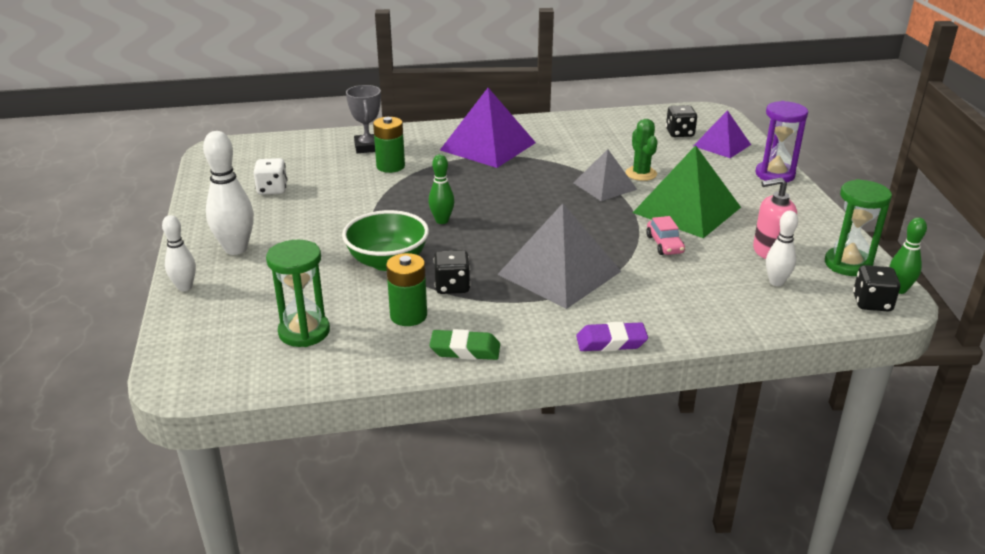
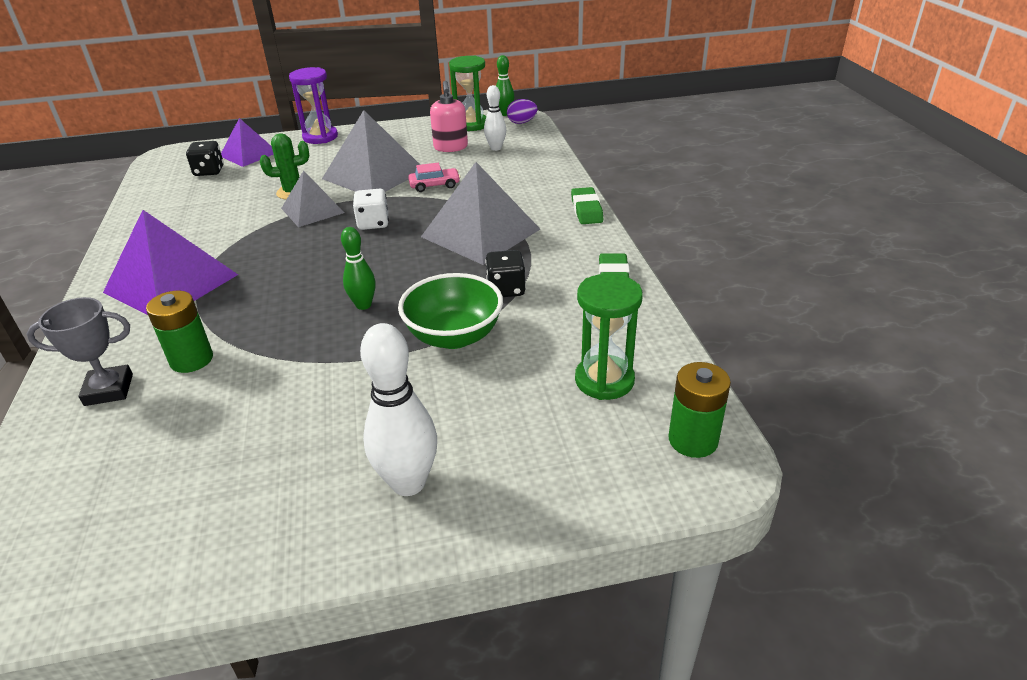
camera: 90 degrees left, 5 degrees up
white bowling pin [162,215,196,291] -> none
white dice [254,158,287,195] -> white dice moved to [353,189,389,230]
green battery [386,253,427,326] -> green battery moved to [669,362,731,458]
purple eraser [576,322,648,352] -> green eraser [571,187,603,224]
green pyramid [633,145,741,238] -> grey pyramid [322,110,420,192]
black dice [853,265,900,311] -> purple egg [507,99,538,124]

